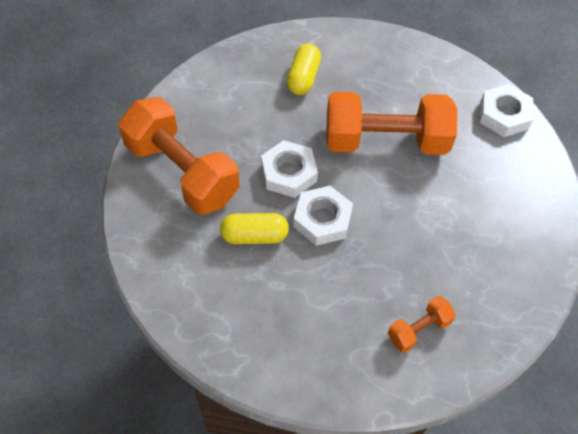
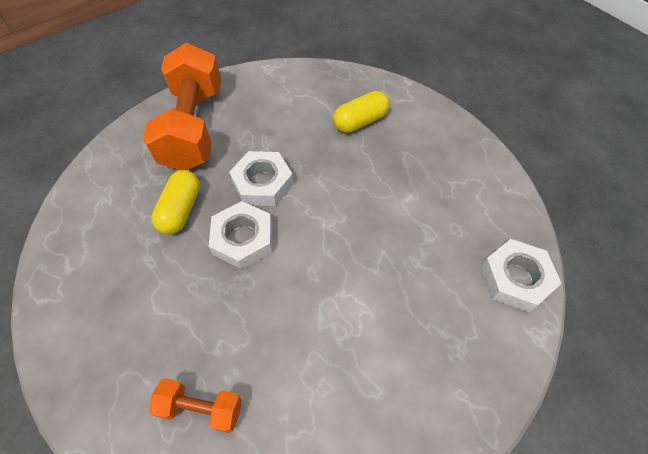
camera: 45 degrees right, 0 degrees up
yellow capsule [220,213,289,244] -> yellow capsule turned 60 degrees clockwise [151,170,200,234]
orange dumbbell [326,92,457,155] -> none

